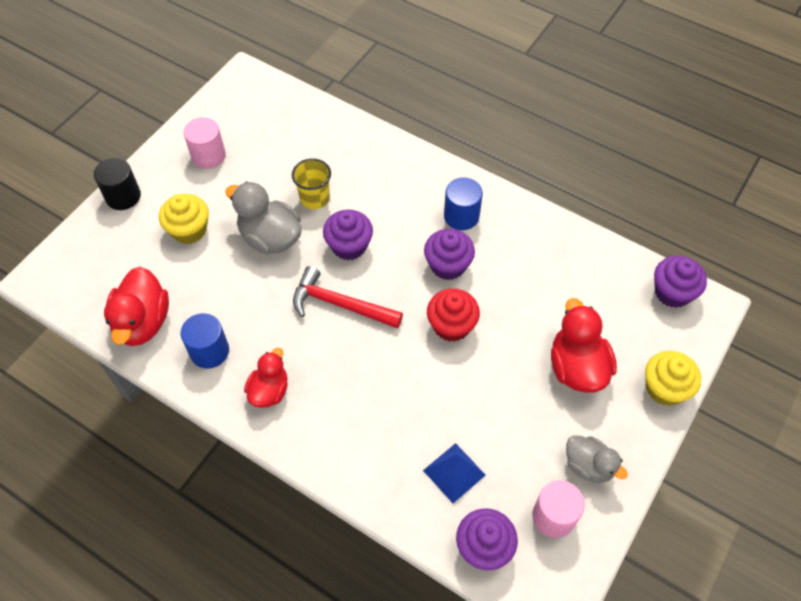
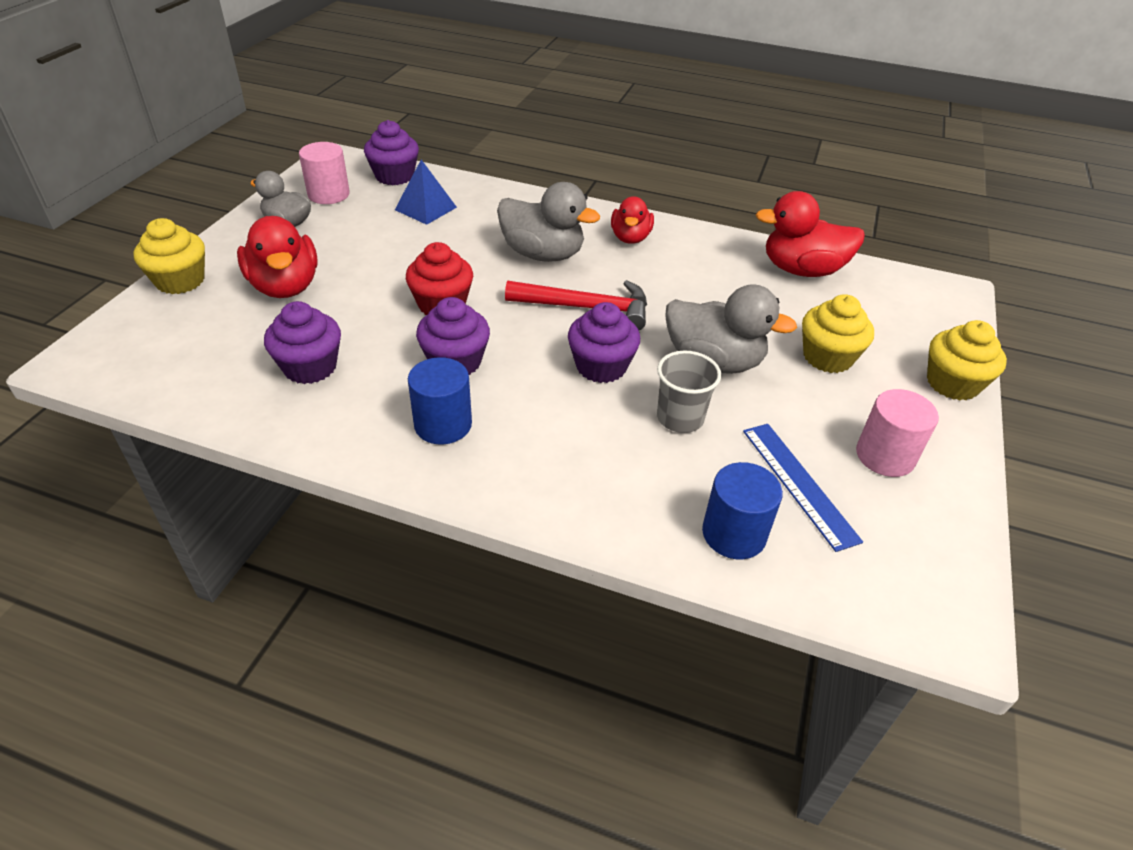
camera: 165 degrees right, 15 degrees down
black cylinder [94,158,141,210] -> yellow cupcake [927,320,1007,400]
red duck [104,267,169,346] -> red duck turned 75 degrees counterclockwise [755,191,865,277]
blue cylinder [180,313,229,369] -> blue cylinder moved to [702,462,783,559]
yellow cup [292,158,331,209] -> grey cup [657,351,722,433]
purple cupcake [654,256,707,308] -> purple cupcake moved to [264,301,341,384]
none -> grey duck [497,182,600,262]
none -> blue ruler [743,424,863,552]

